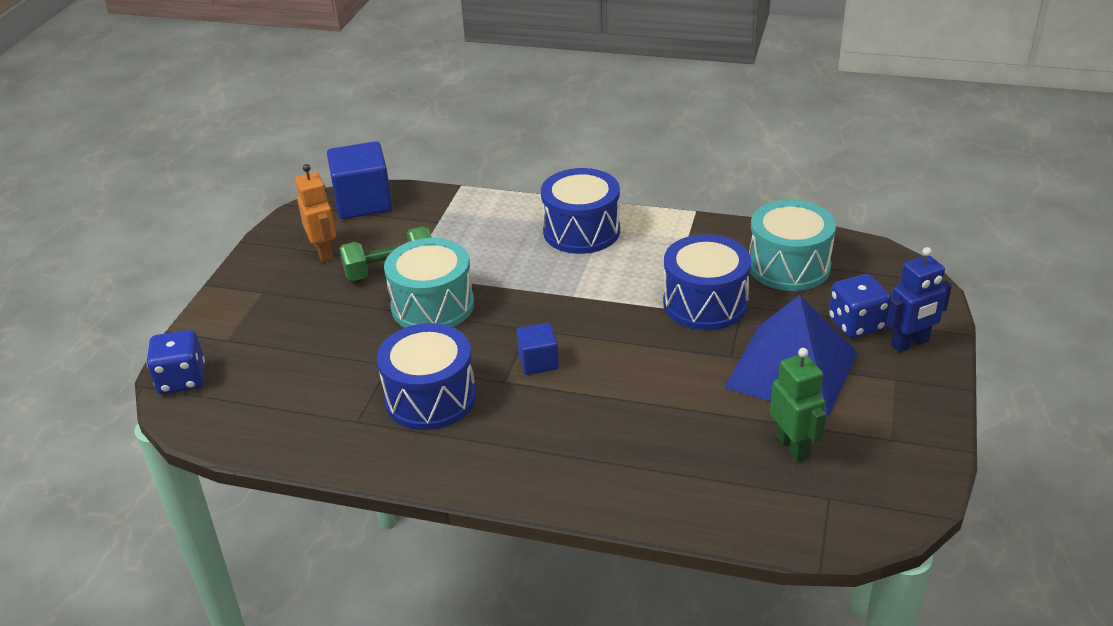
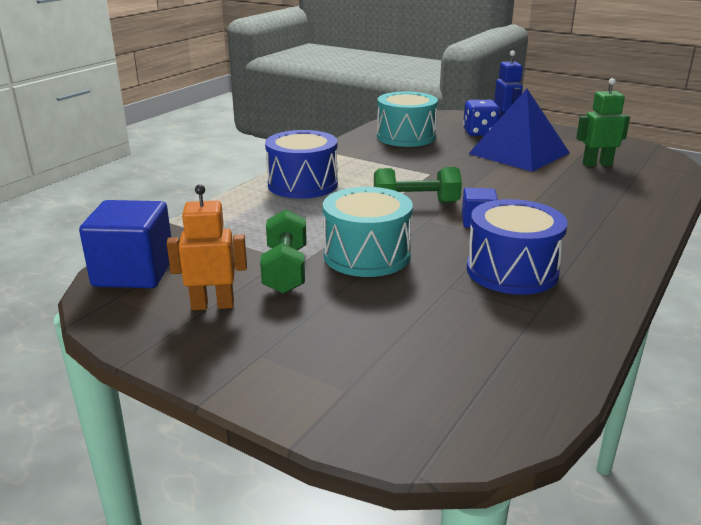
camera: 75 degrees left, 10 degrees down
blue dice [147,330,205,394] -> none
blue drum [663,234,751,330] -> none
none -> green dumbbell [374,167,462,203]

